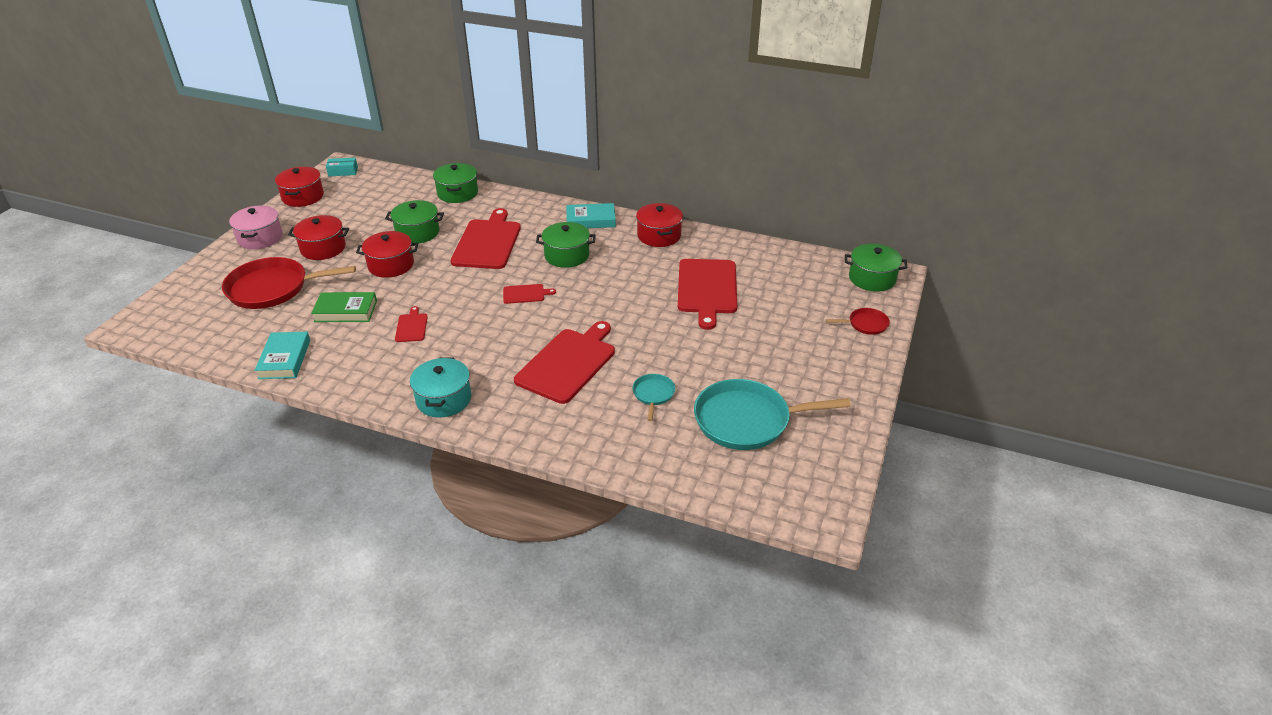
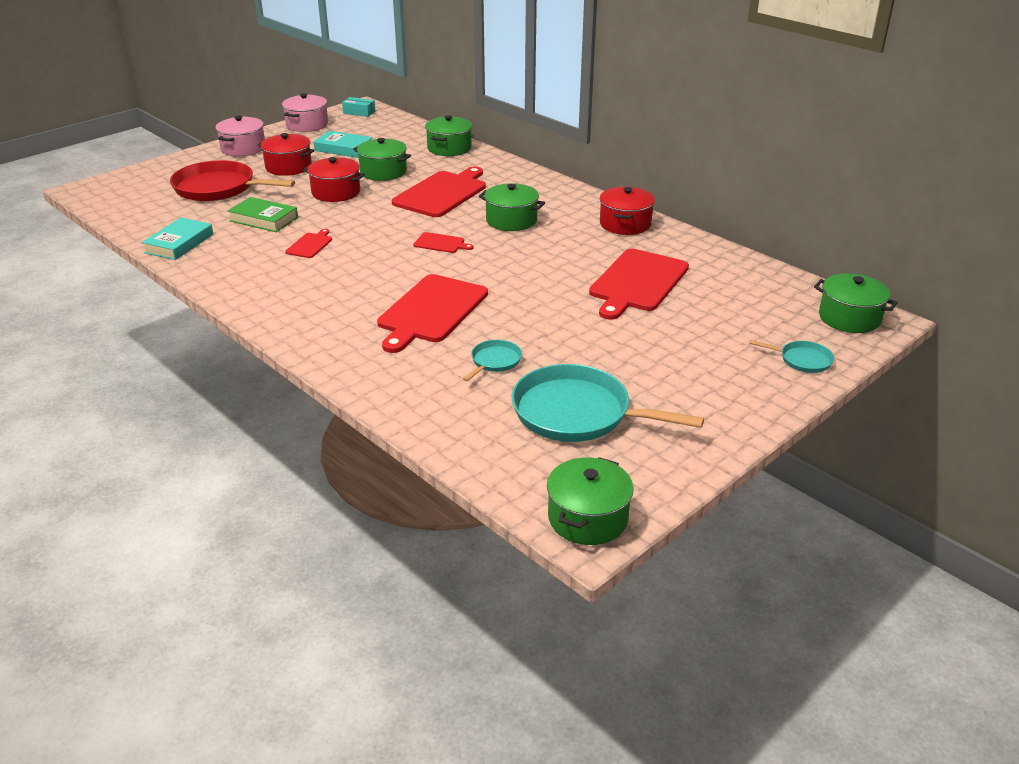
camera: 25 degrees right, 5 degrees down
red pot [275,166,324,207] -> pink pot [282,93,328,132]
turquoise pot [410,357,471,418] -> none
red cutting board [514,321,615,404] -> red cutting board turned 150 degrees clockwise [377,274,488,353]
turquoise book [566,203,616,228] -> turquoise book moved to [313,131,373,158]
red pan [826,308,890,335] -> turquoise pan [749,340,834,373]
none -> green pot [547,457,634,545]

